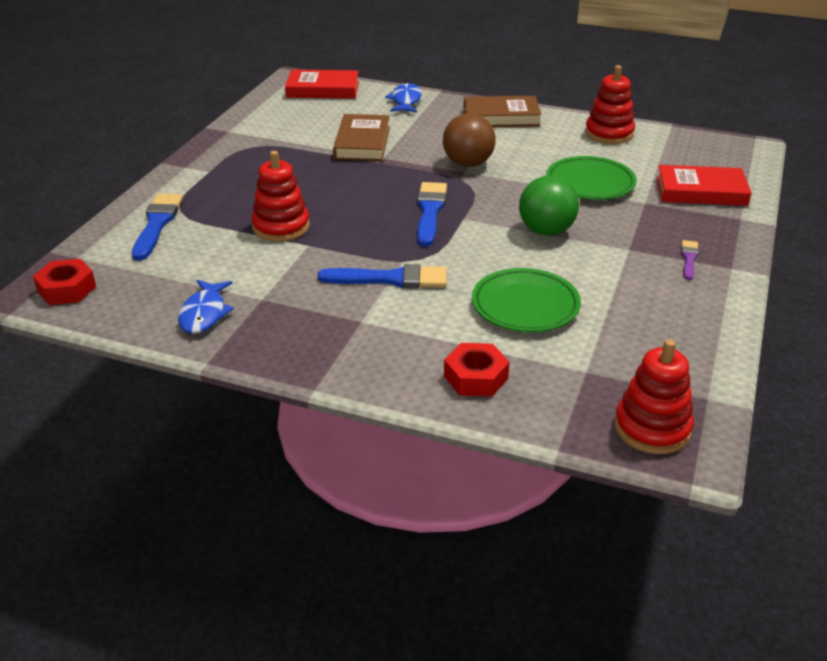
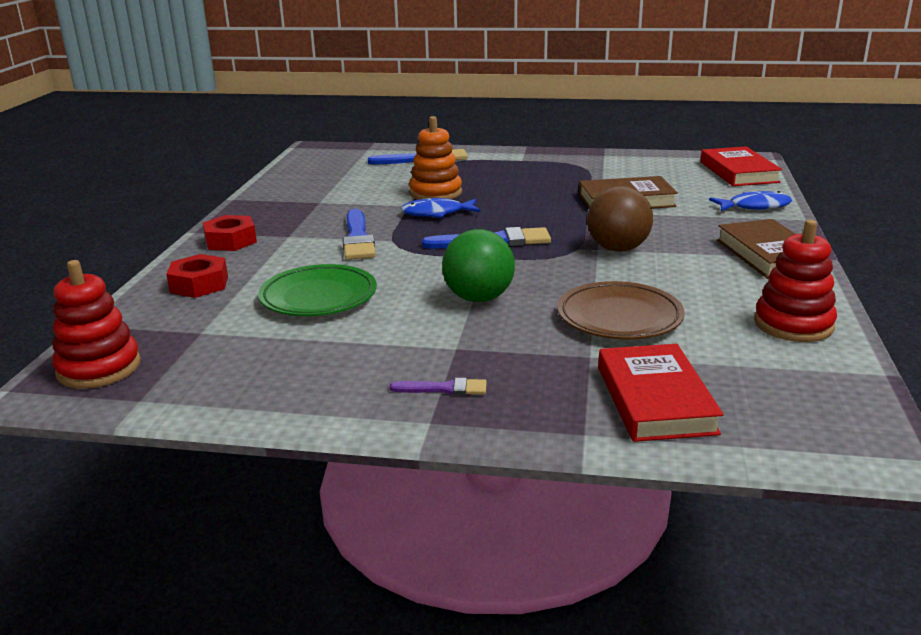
camera: 80 degrees right, 10 degrees down
red nut [33,259,96,305] -> red nut moved to [203,215,257,251]
blue fish [178,280,234,334] -> blue fish moved to [401,198,481,218]
red stacking toy [251,151,310,242] -> orange stacking toy [409,116,462,200]
green plate [546,156,637,200] -> brown plate [557,281,685,339]

